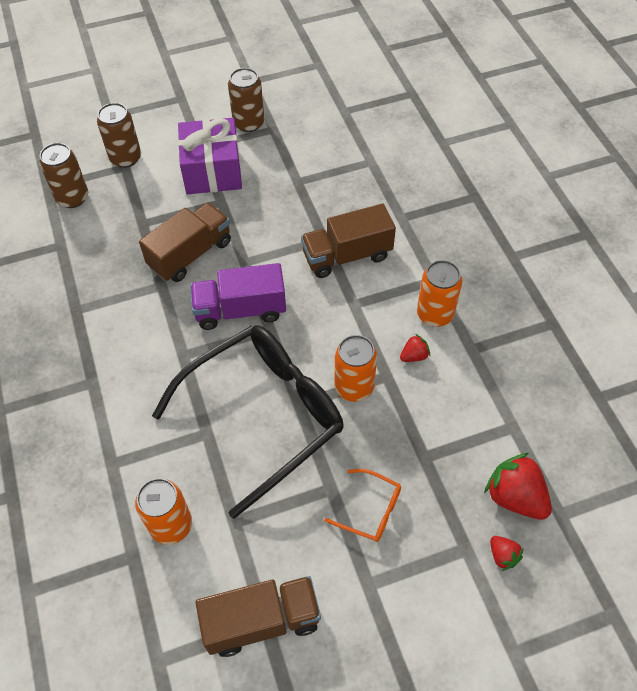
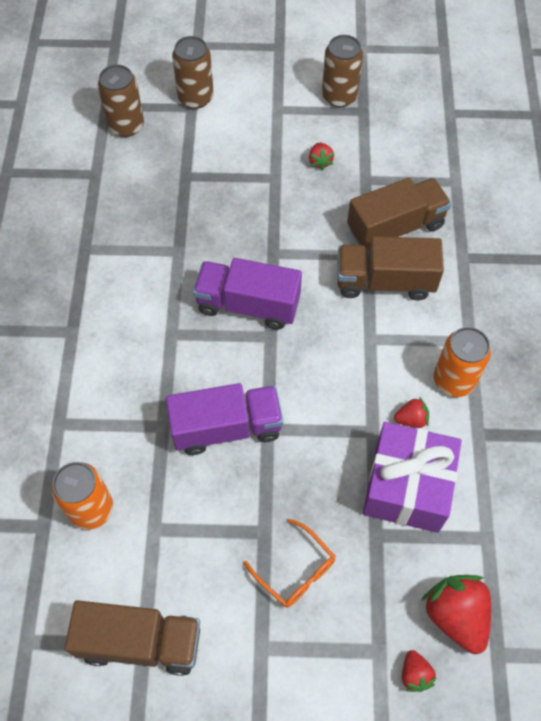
camera: 20 degrees right, 5 degrees up
brown truck [139,202,231,282] -> brown truck moved to [347,178,451,249]
black glasses [152,325,344,519] -> purple truck [166,383,283,455]
purple gift [178,118,242,194] -> purple gift moved to [363,422,462,533]
orange can [334,335,377,402] -> none
none -> red strawberry [309,142,334,170]

